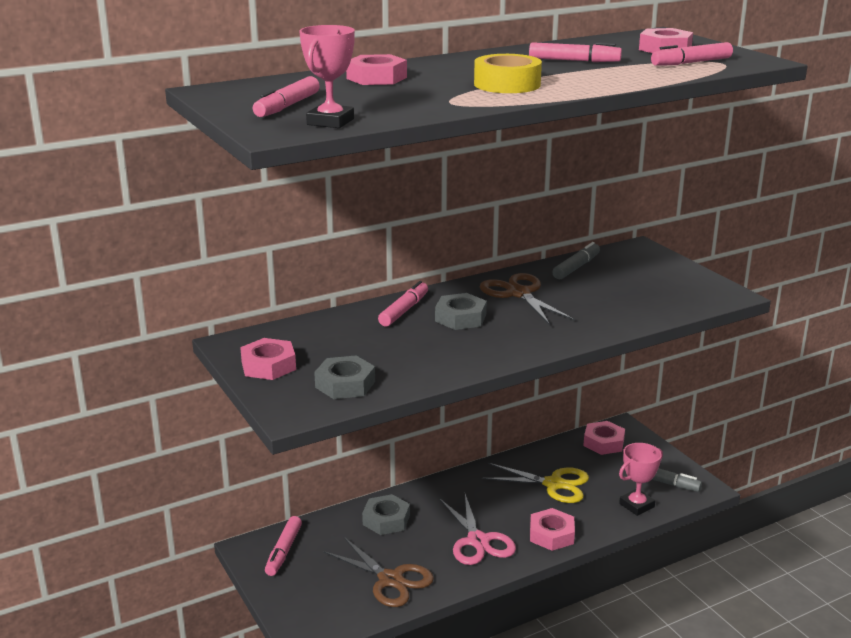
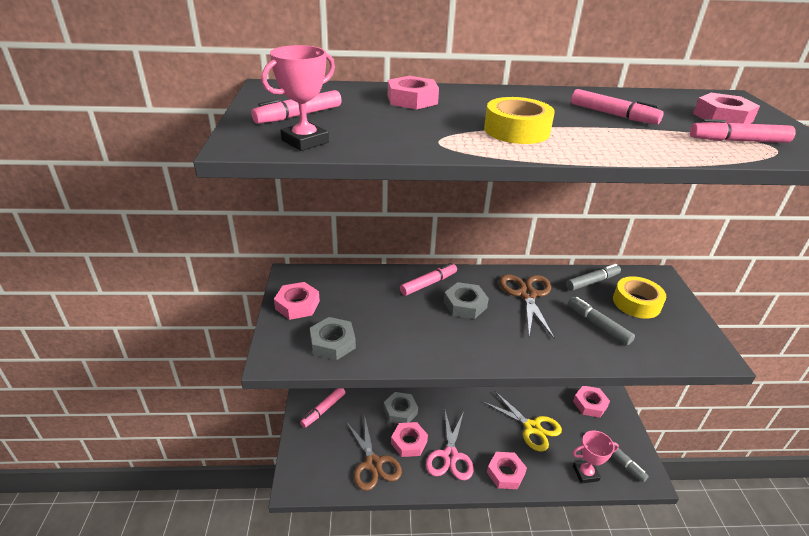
camera: 25 degrees right, 10 degrees up
none -> pink nut [391,422,428,457]
none -> grey marker [568,297,635,345]
none -> yellow tape [613,276,666,319]

